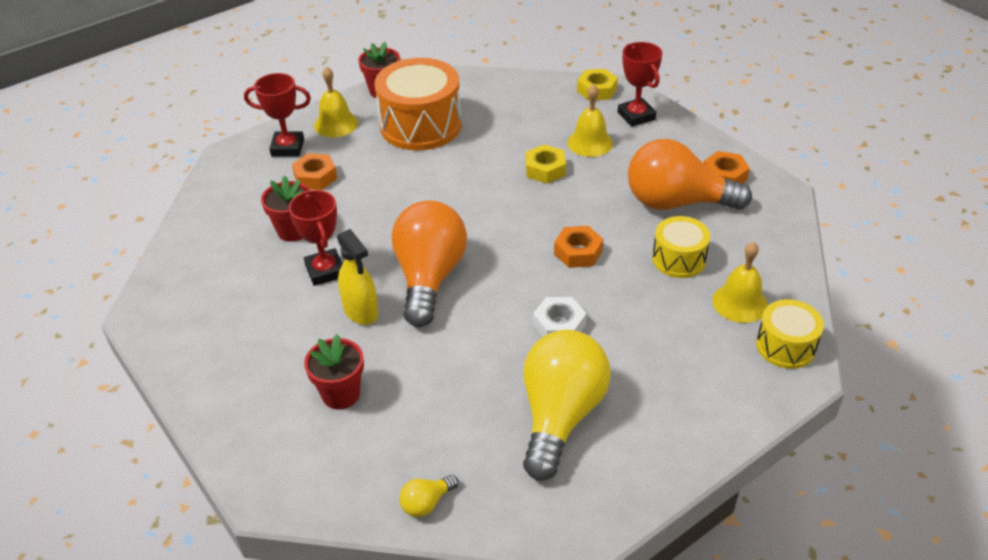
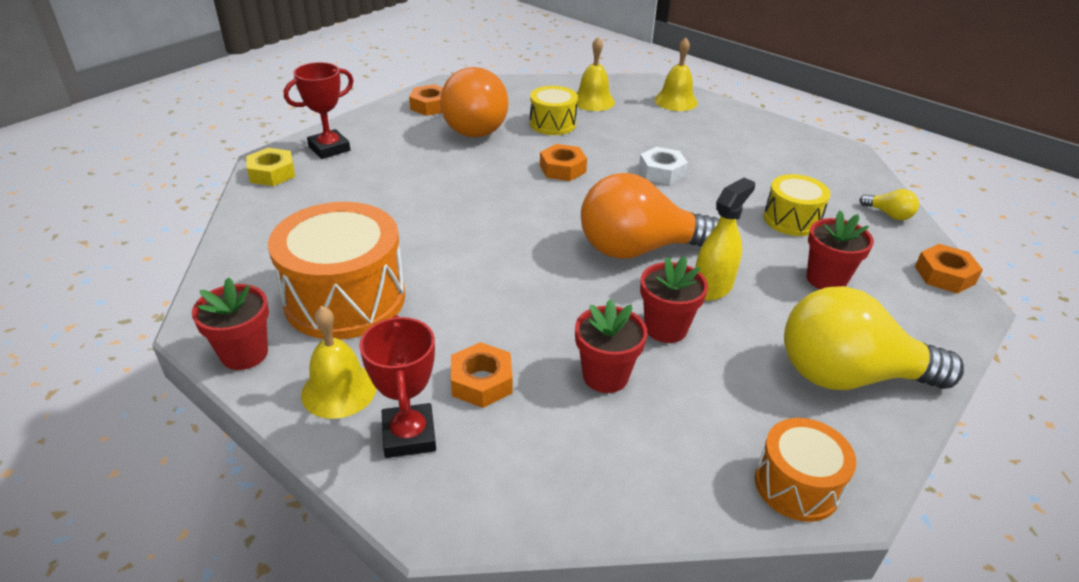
camera: 105 degrees left, 5 degrees down
red trophy [289,190,342,286] -> red flower pot [640,256,708,343]
yellow light bulb [523,330,611,481] -> yellow light bulb moved to [784,286,964,390]
yellow nut [526,144,566,183] -> none
yellow bell [567,84,613,157] -> yellow bell moved to [654,37,698,111]
yellow drum [756,299,824,369] -> yellow drum moved to [764,174,831,236]
none -> orange drum [755,418,856,522]
none -> orange nut [915,244,983,294]

